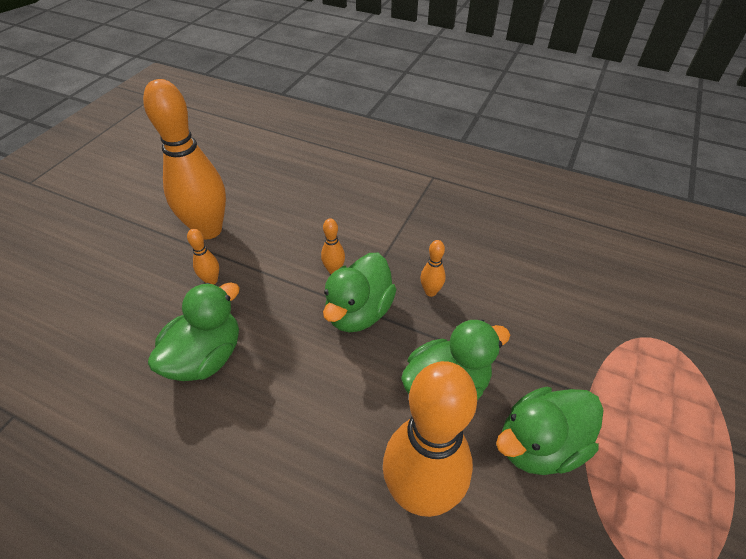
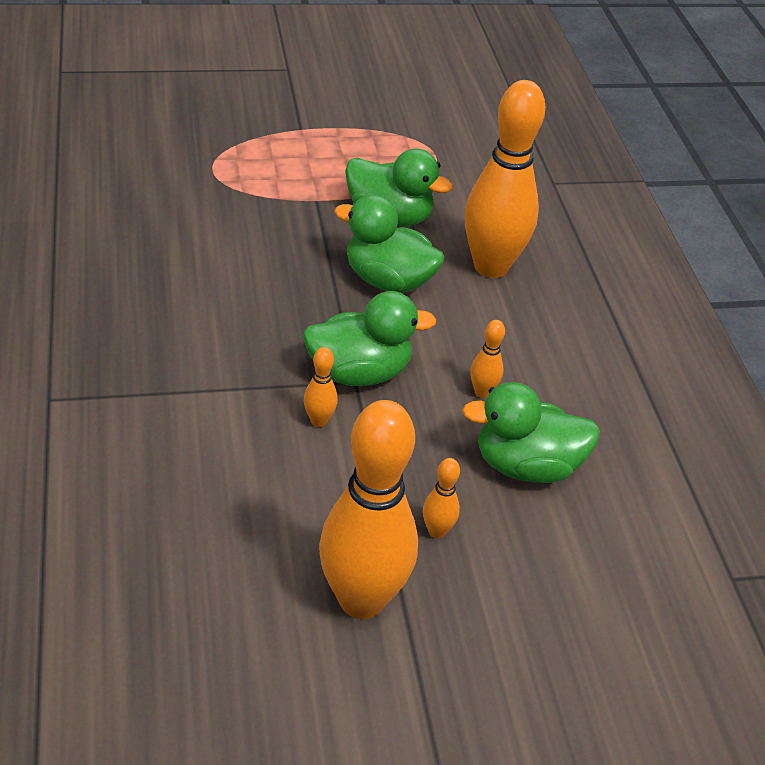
camera: 130 degrees left, 5 degrees down
orange bowling pin [420,240,446,297] -> orange bowling pin moved to [471,320,505,398]

